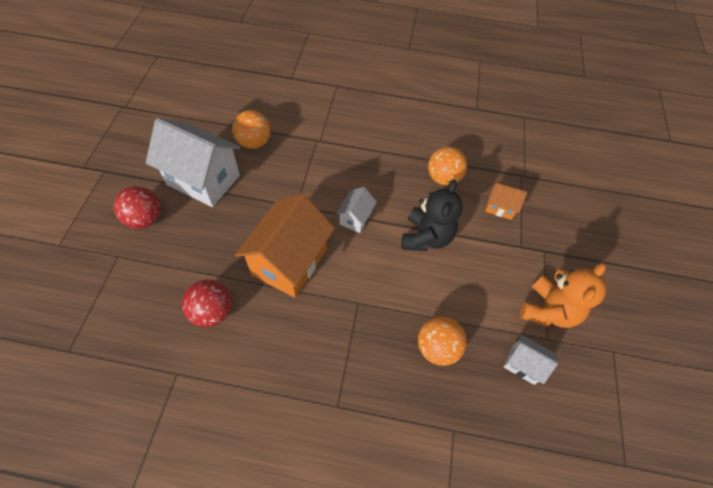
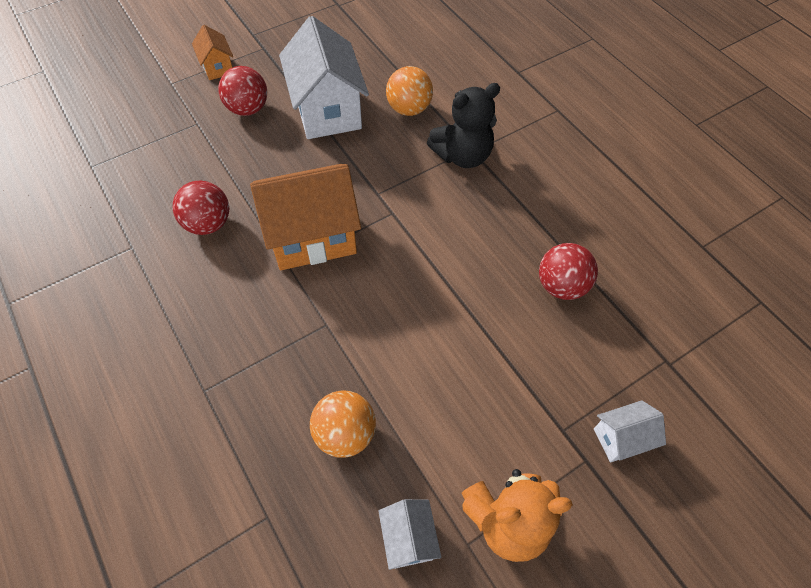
camera: 50 degrees right, 0 degrees up
white house [336,187,377,233] -> white house moved to [594,400,666,463]
black teddy bear [402,180,463,251] -> black teddy bear moved to [427,83,500,168]
orange ball [428,147,467,186] -> red ball [539,243,598,300]
orange house [485,181,527,220] -> orange house moved to [192,25,233,80]

